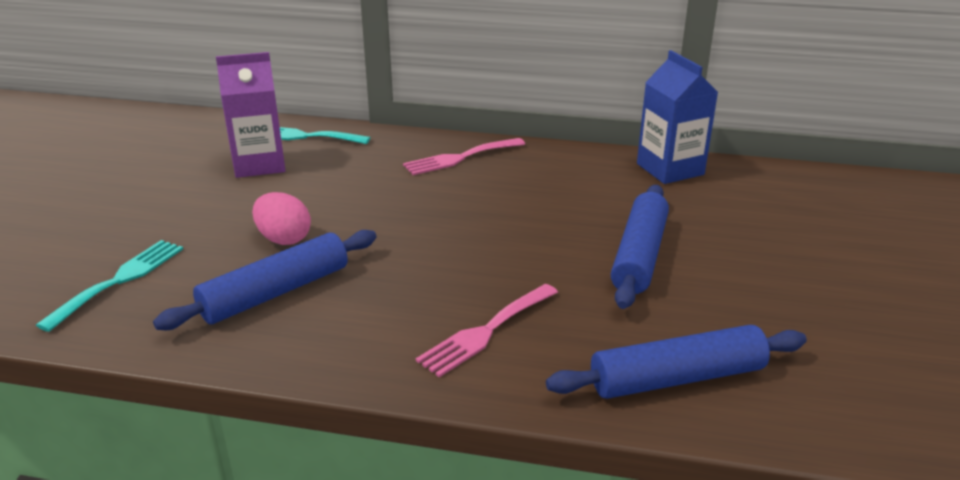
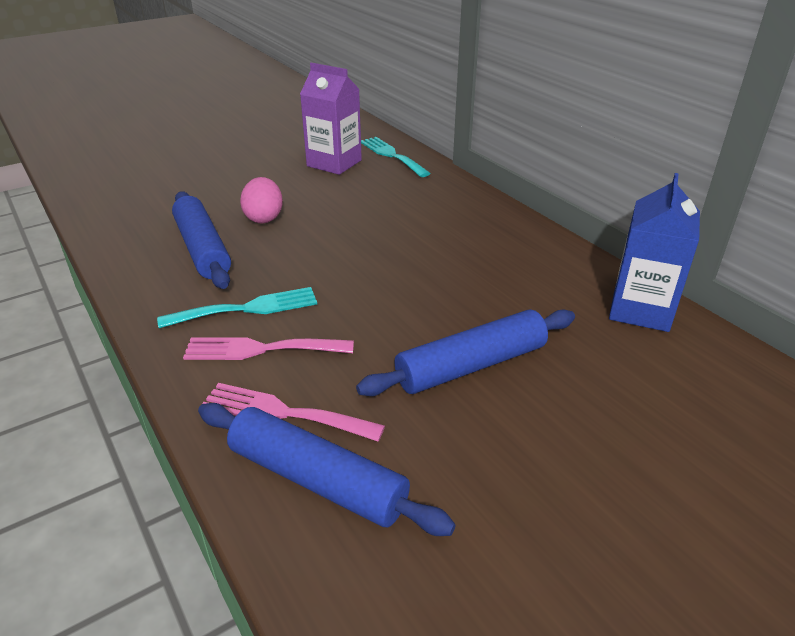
camera: 45 degrees right, 5 degrees up
turquoise fork [36,240,183,332] -> turquoise fork moved to [157,287,317,328]
blue rolling pin [153,230,376,330] -> blue rolling pin turned 60 degrees clockwise [172,191,231,289]
pink fork [403,138,525,175] -> pink fork moved to [202,383,385,442]

